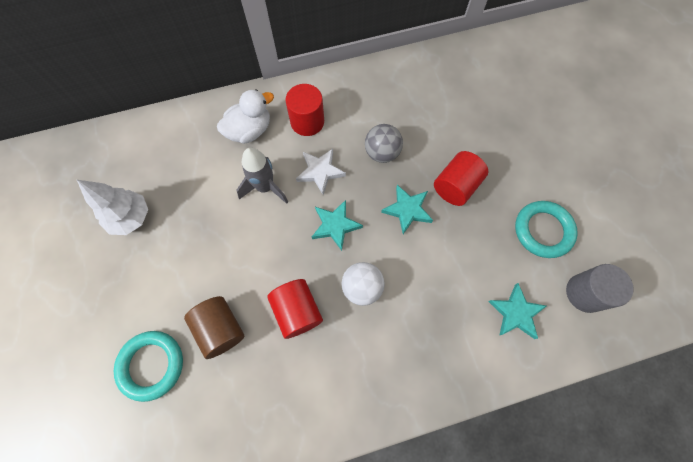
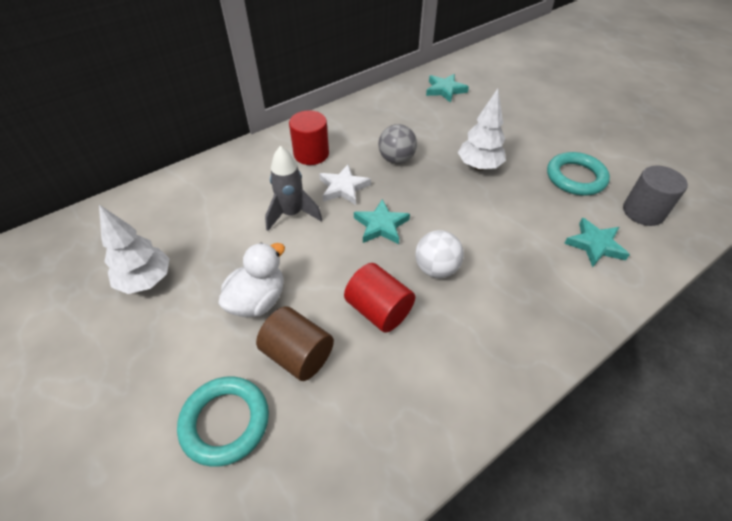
camera: 20 degrees left, 20 degrees down
white duck [217,89,274,144] -> white duck moved to [218,243,285,317]
turquoise star [381,185,433,234] -> turquoise star moved to [426,74,469,103]
red cylinder [434,151,488,206] -> white tree [458,89,506,170]

